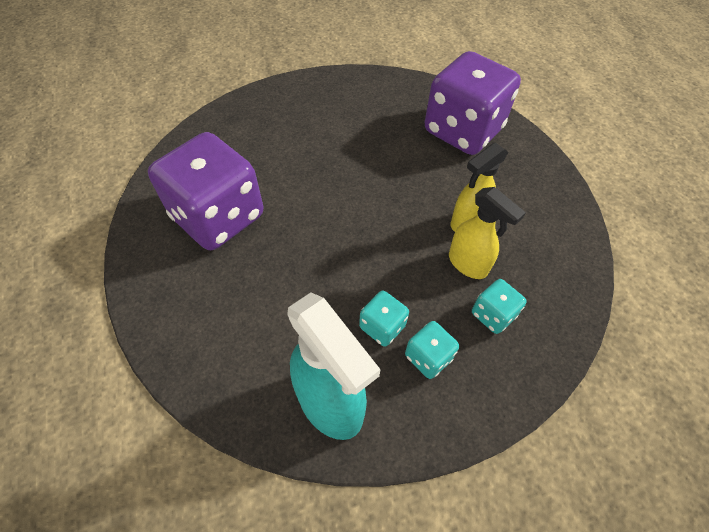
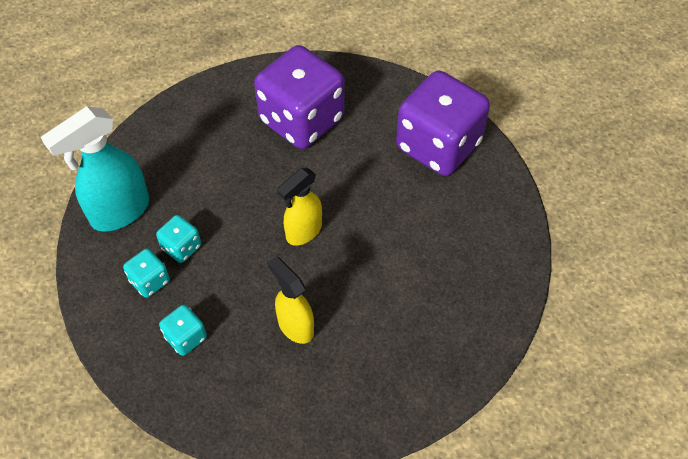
camera: 90 degrees right, 0 degrees up
purple dice [425,51,521,155] -> purple dice moved to [396,71,490,176]
yellow spray bottle [449,187,526,279] -> yellow spray bottle moved to [277,168,322,246]

